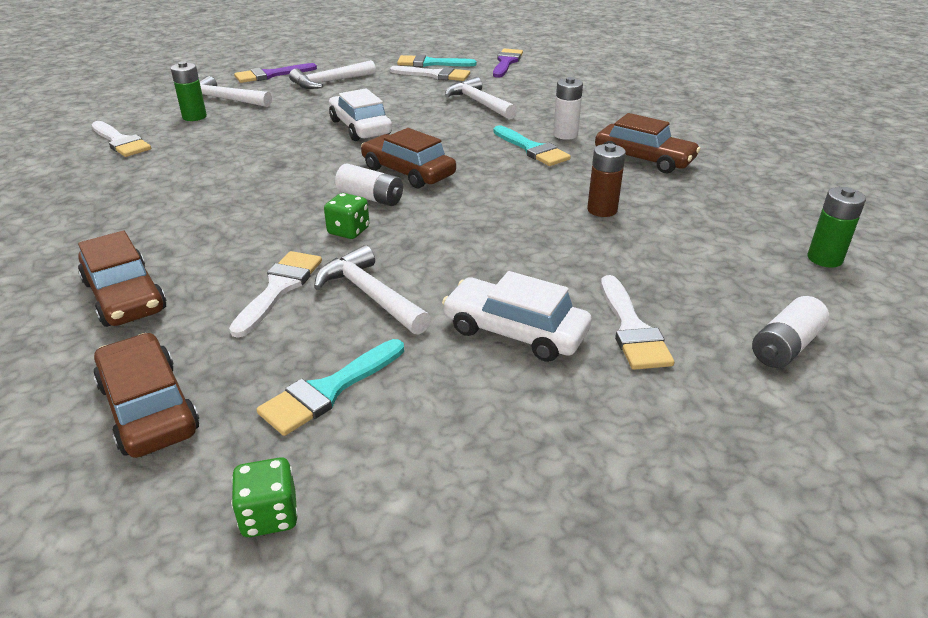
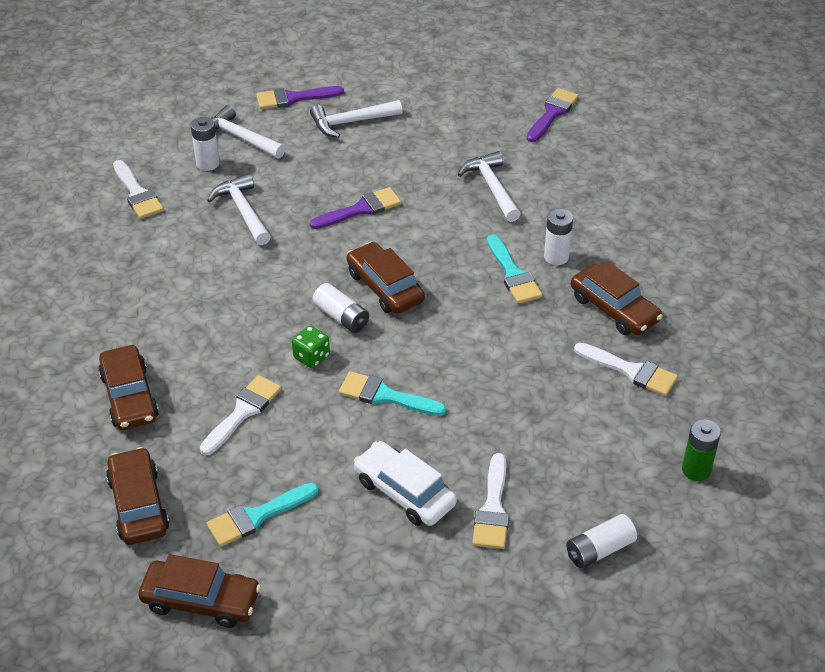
camera: 15 degrees right, 10 degrees up
green battery [171,61,207,121] -> white battery [191,117,220,171]
green dice [231,457,298,537] -> brown car [138,554,261,628]
white hammer [314,245,431,335] -> white hammer moved to [207,173,271,245]
white car [329,88,392,141] -> purple brush [309,187,401,229]
white brush [390,66,470,81] -> white brush moved to [574,343,678,396]
turquoise brush [397,55,477,67] -> turquoise brush moved to [339,371,446,416]
brown battery [587,143,626,217] -> none

